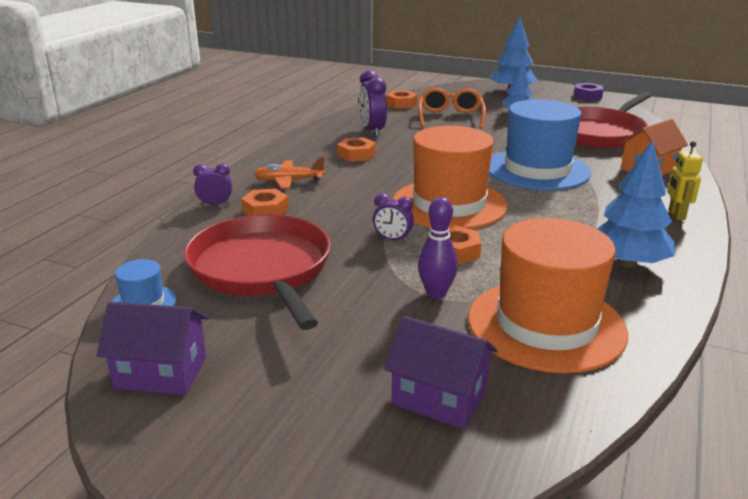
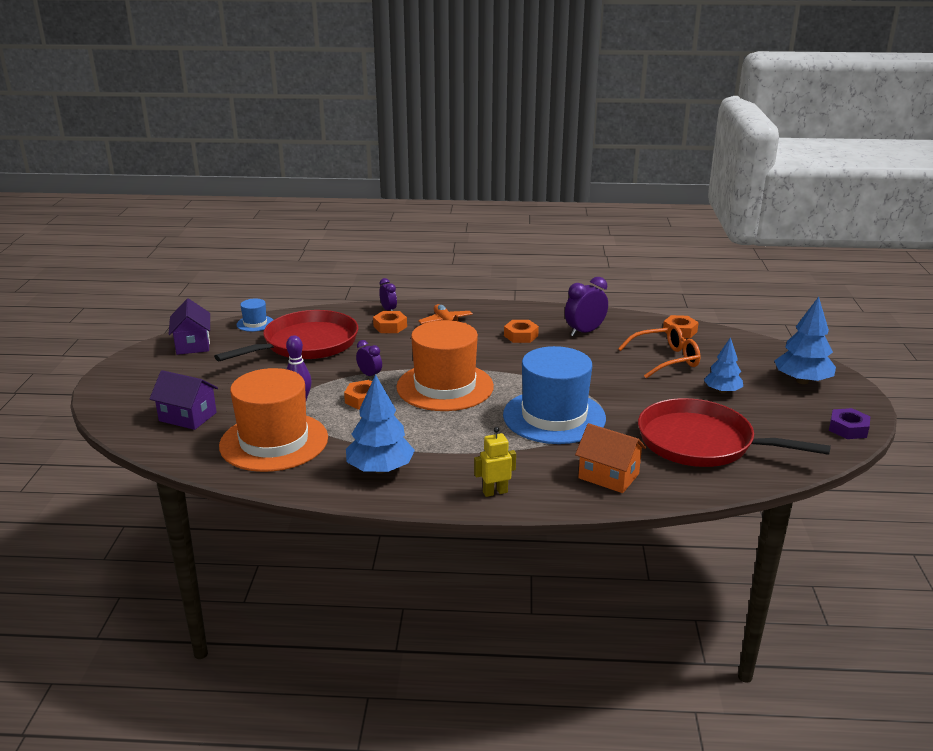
camera: 70 degrees right, 0 degrees up
purple clock [373,193,414,242] -> purple clock turned 135 degrees clockwise [356,340,382,378]
purple house [384,316,498,429] -> purple house turned 75 degrees counterclockwise [150,370,218,430]

